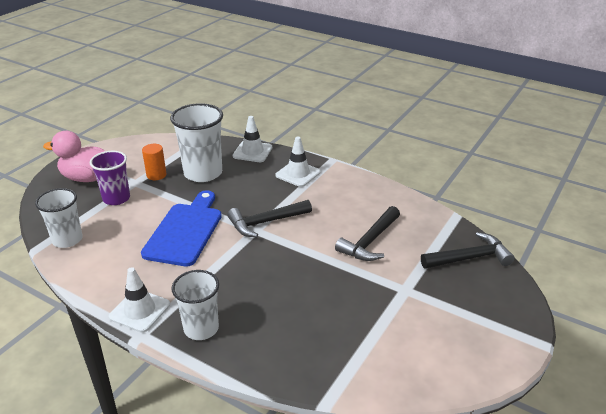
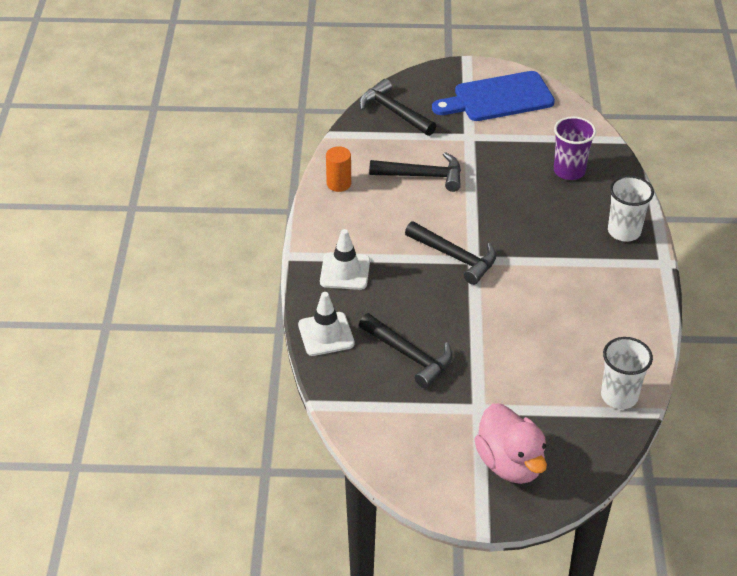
camera: 120 degrees left, 10 degrees up
purple cup [90,150,130,205] -> purple cup moved to [554,116,596,180]
white traffic cone [109,267,170,333] -> none
blue cutting board [141,190,222,267] -> blue cutting board moved to [432,71,555,121]
orange cylinder [142,144,167,180] -> orange cylinder moved to [326,146,351,192]
white cup [170,103,223,182] -> black hammer [359,313,453,388]

